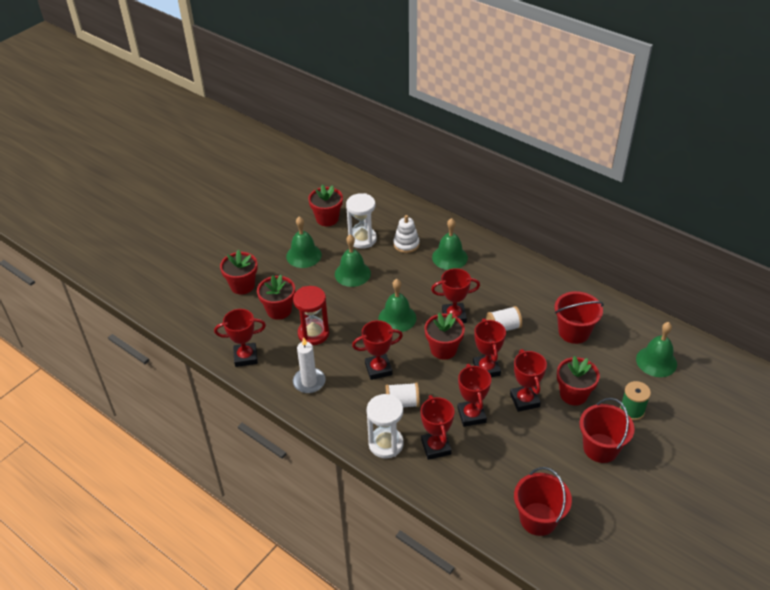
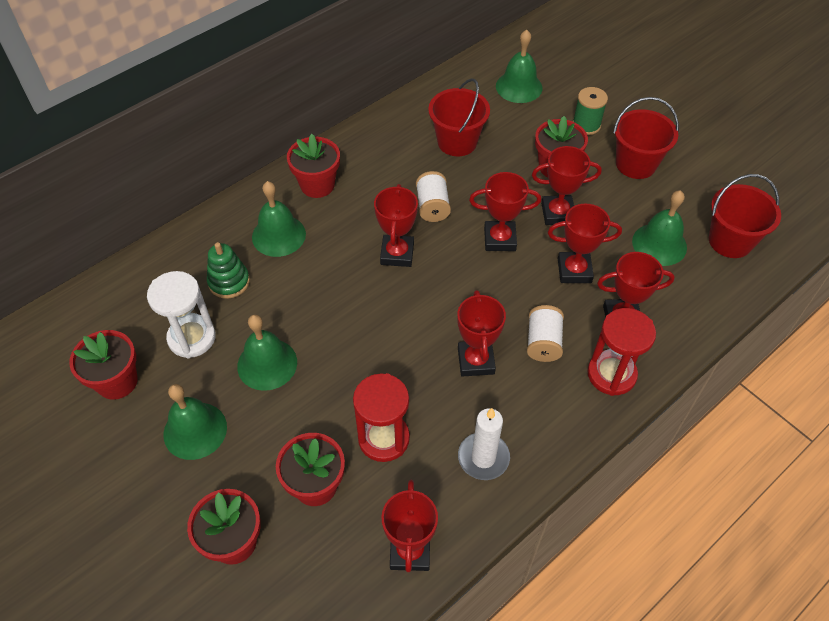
camera: 80 degrees left, 10 degrees up
white hourglass [367,394,404,458] -> red hourglass [587,308,656,396]
green bell [378,279,416,332] -> green bell moved to [632,190,687,266]
white stacking toy [393,215,420,253] -> green stacking toy [207,242,250,299]
red flower pot [425,313,465,360] -> red flower pot moved to [287,134,340,198]

